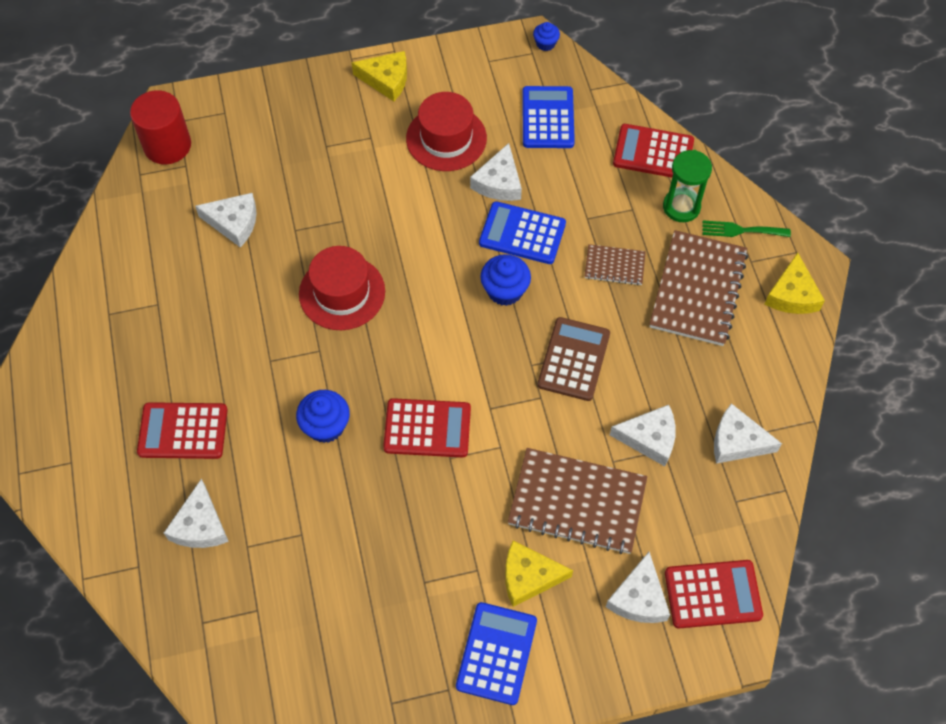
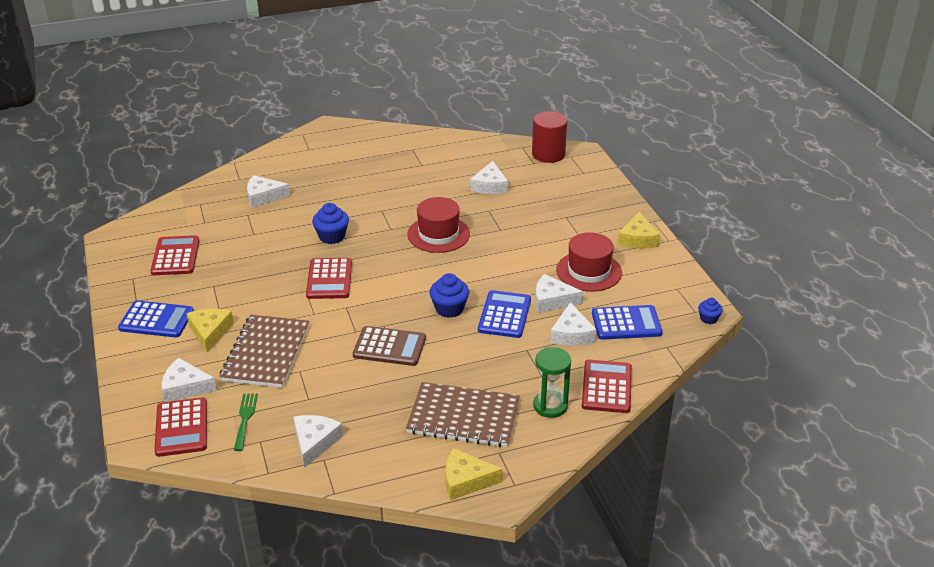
camera: 85 degrees right, 25 degrees down
red calculator [137,402,228,459] -> red calculator moved to [150,235,200,275]
brown notebook [585,244,646,286] -> none
white cheese [610,405,676,466] -> white cheese moved to [550,302,597,346]
green fork [703,220,791,237] -> green fork moved to [234,393,258,451]

